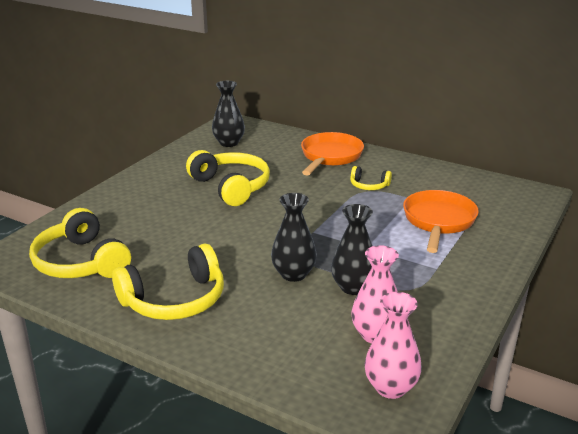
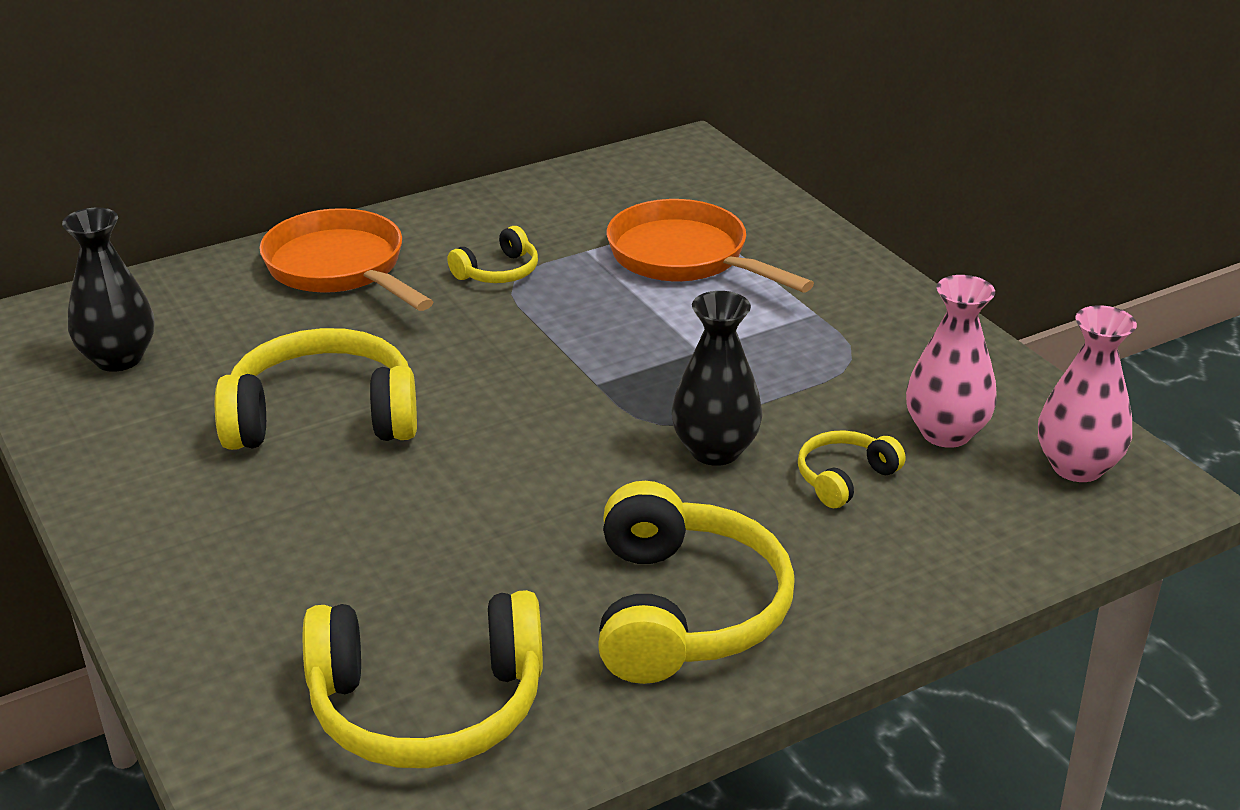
camera: 60 degrees left, 5 degrees up
black vase [331,204,373,295] -> none
none -> yellow headphones [798,430,906,508]

